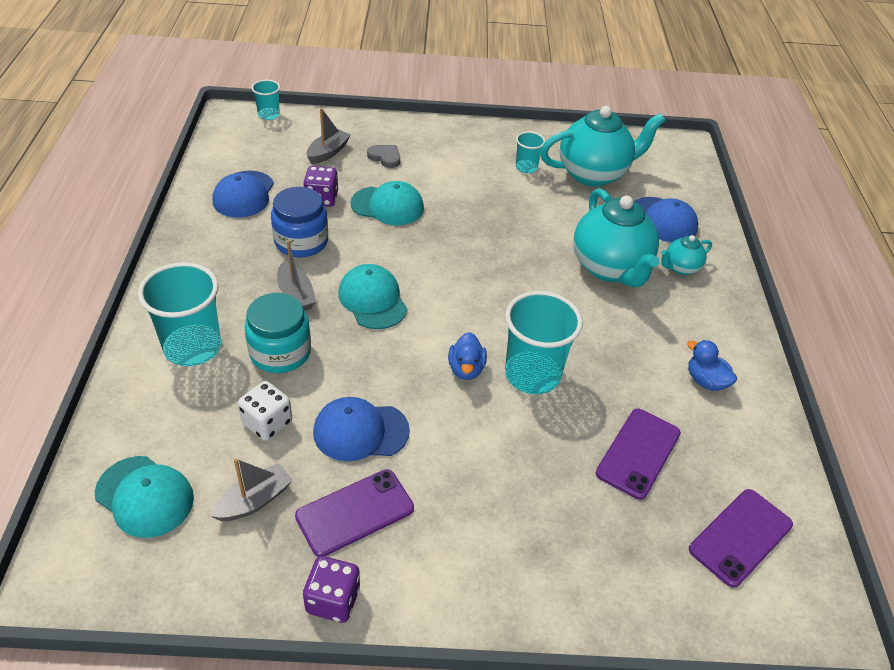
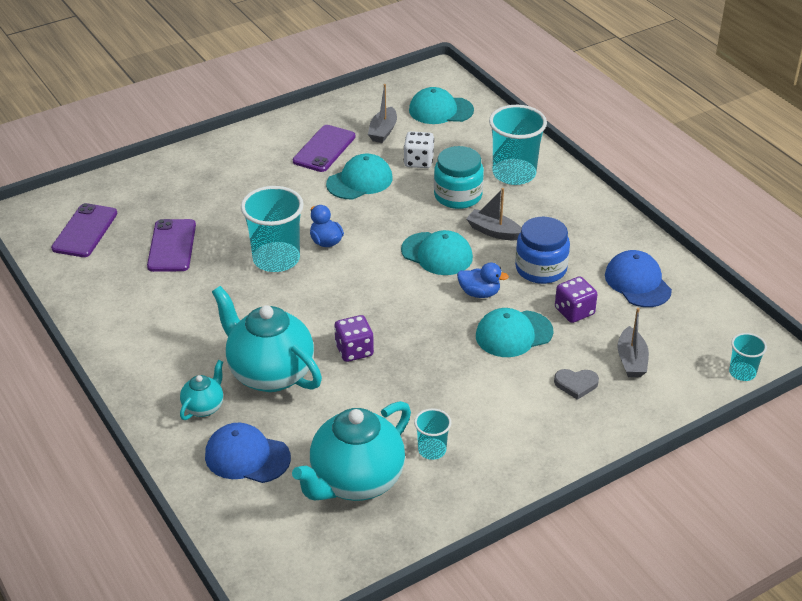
camera: 150 degrees right, 5 degrees down
purple dice [303,556,360,623] -> purple dice moved to [334,315,374,362]
blue cap [313,397,410,462] -> turquoise cap [326,154,393,199]
blue duck [687,340,737,391] -> blue duck moved to [457,262,509,298]

